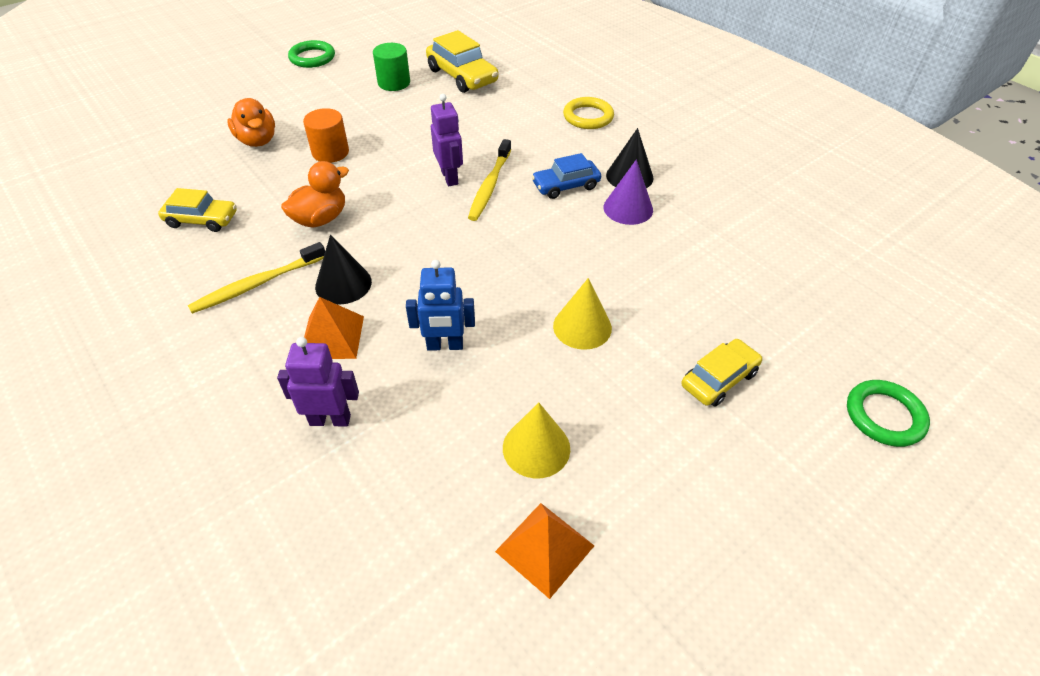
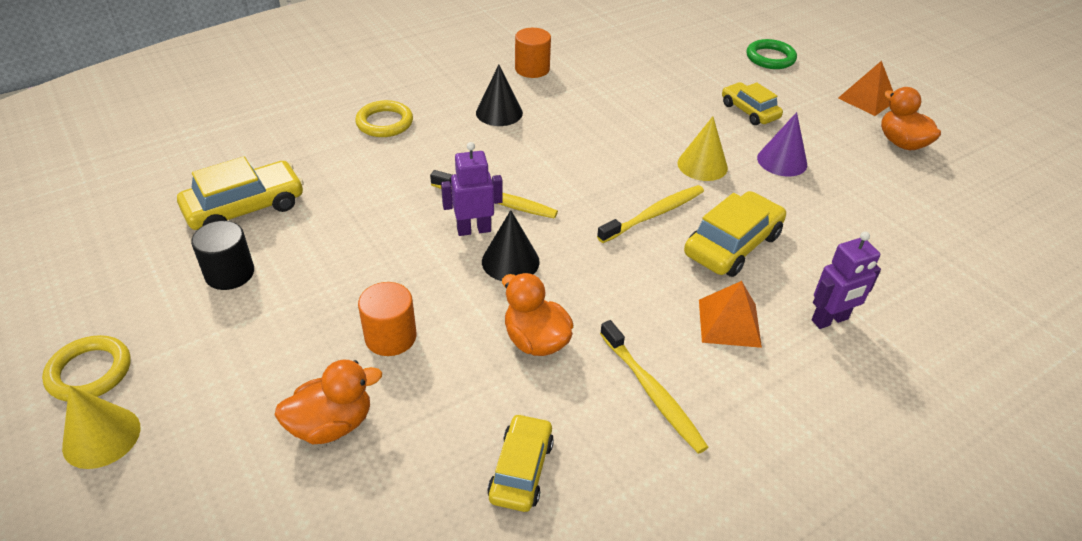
camera: 85 degrees left, 5 degrees down
purple robot [277,337,359,427] -> purple robot turned 120 degrees counterclockwise [812,231,881,329]
green ring [288,40,335,68] -> yellow ring [42,335,131,401]
black cone [315,235,372,305] -> black cone moved to [482,210,540,281]
green cylinder [373,43,410,91] -> black cylinder [191,221,254,290]
blue robot [406,260,475,351] -> yellow car [684,191,786,277]
orange pyramid [495,503,594,599] -> orange pyramid moved to [838,61,893,116]
yellow cone [503,403,570,478] -> yellow cone moved to [62,386,140,469]
blue car [531,153,601,199] -> none
purple cone [604,160,653,225] -> purple cone moved to [757,112,807,176]
none -> orange cylinder [515,28,551,78]
none -> yellow toothbrush [597,185,704,243]
none -> orange duck [881,87,941,150]

